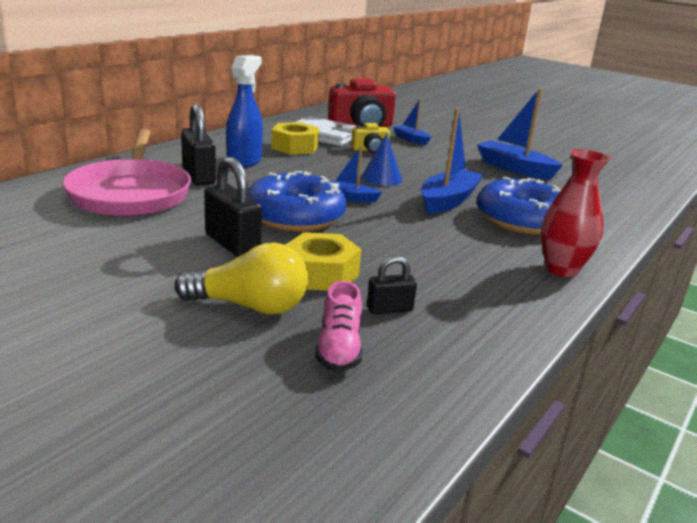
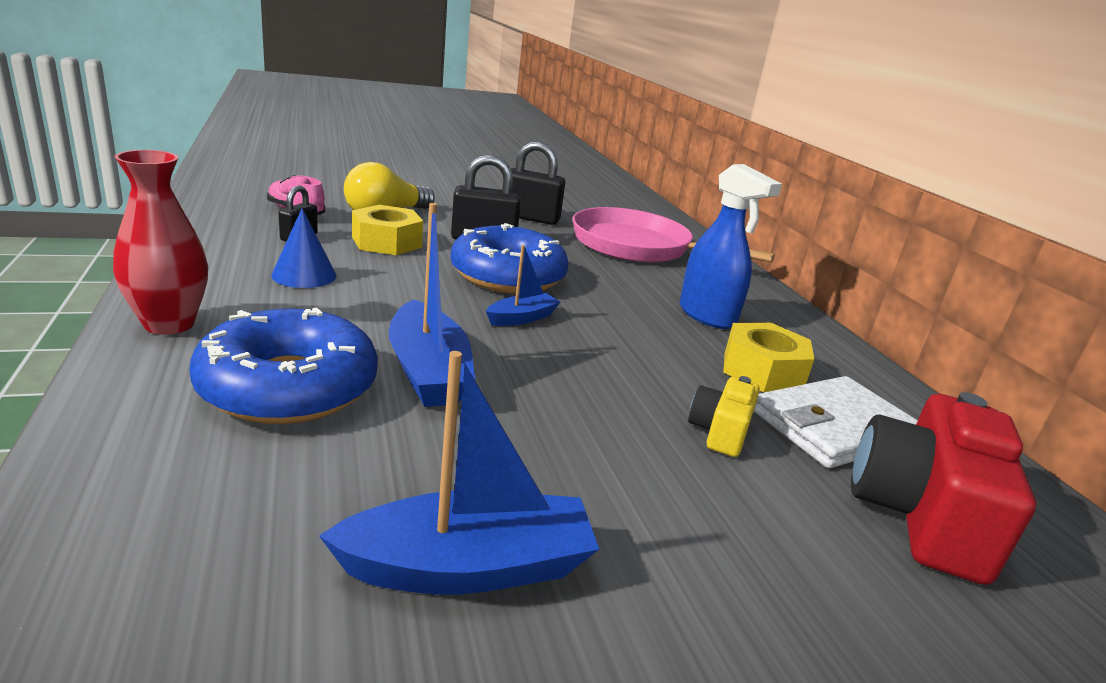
camera: 125 degrees right, 0 degrees up
black padlock [181,104,216,186] -> black padlock moved to [511,142,565,225]
blue cone [362,133,402,186] -> blue cone moved to [271,208,337,288]
blue boat [393,99,431,145] -> none

